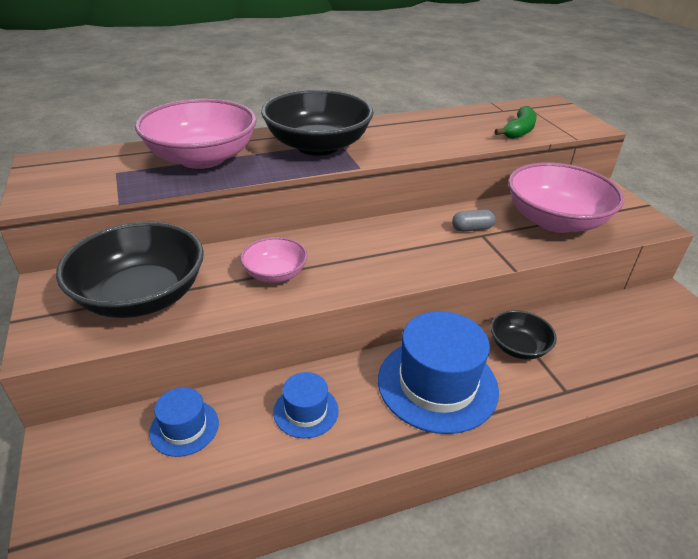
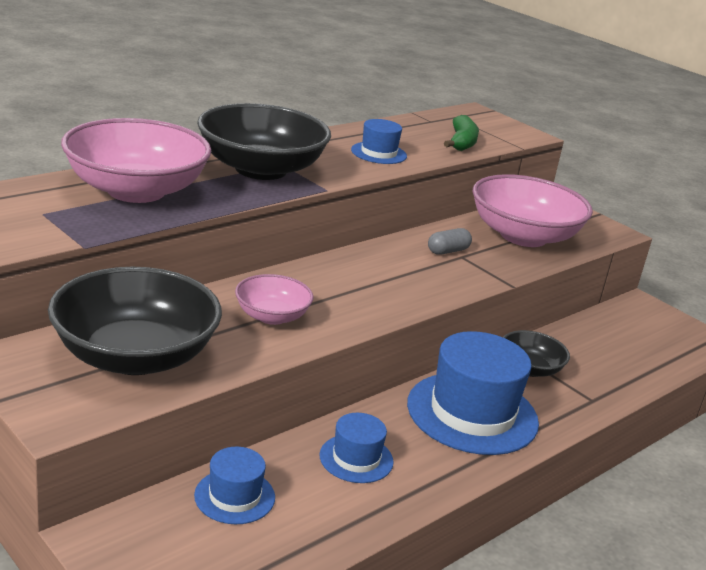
camera: 25 degrees left, 10 degrees down
none -> blue hat [351,119,407,164]

